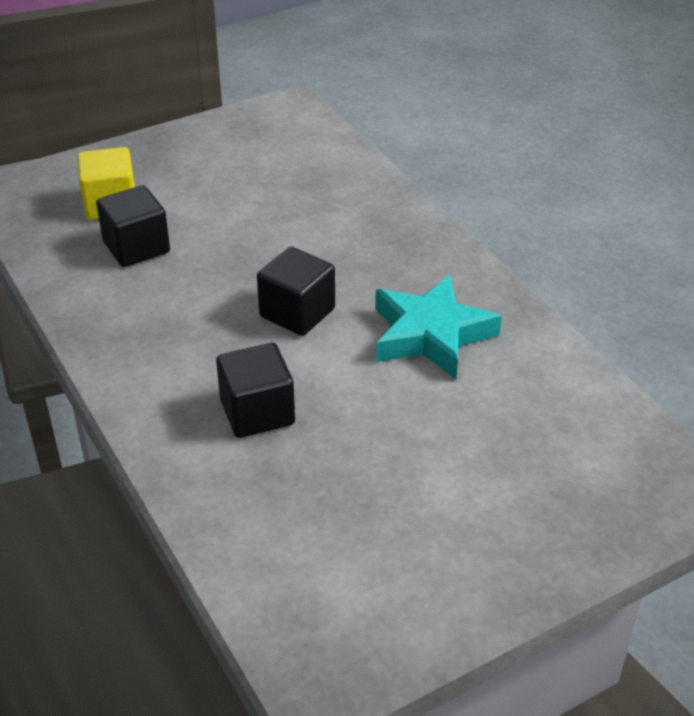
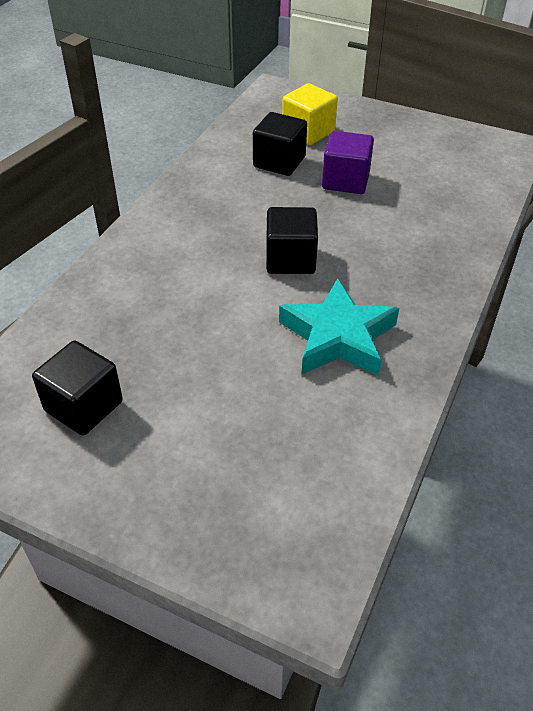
camera: 55 degrees right, 5 degrees up
black cube [216,343,295,438] -> black cube moved to [32,341,123,436]
none -> purple cube [322,131,374,194]

